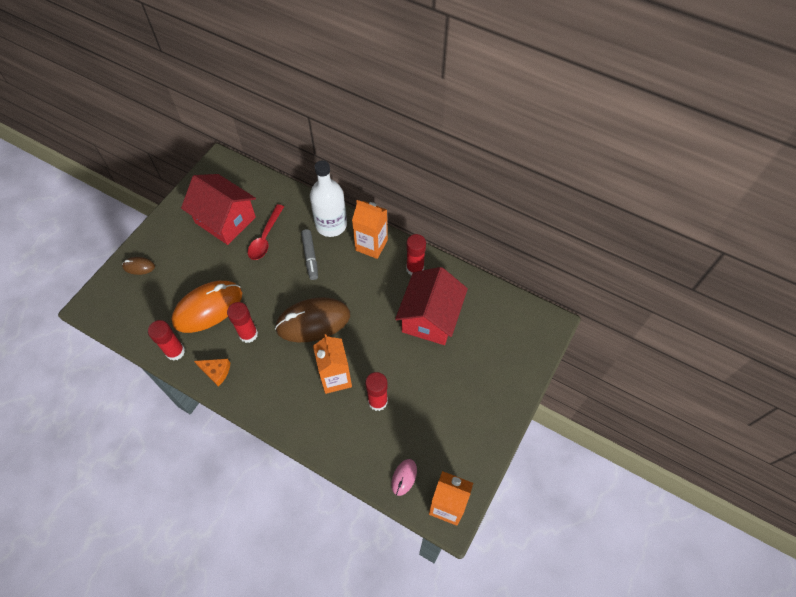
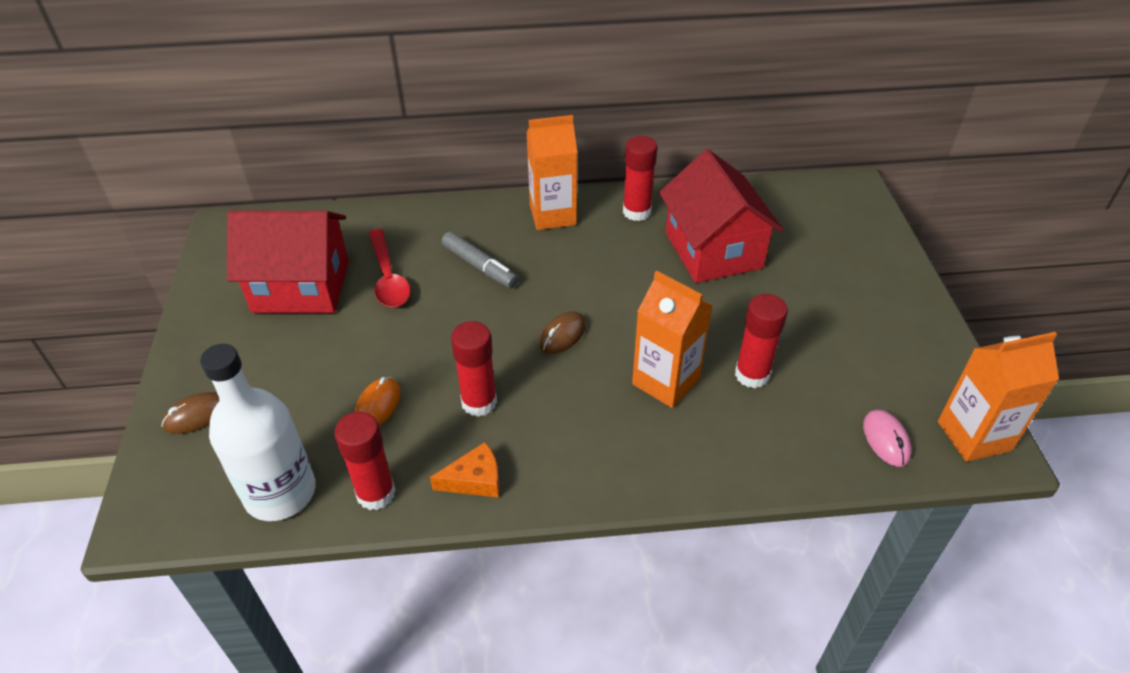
camera: 35 degrees left, 15 degrees down
orange mouse [171,281,242,333] -> orange mouse [355,377,401,426], size x0.45
brown mouse [275,297,350,342] -> brown mouse [539,312,586,354], size x0.45
white bottle [310,160,347,237] -> white bottle moved to [200,344,316,521]

